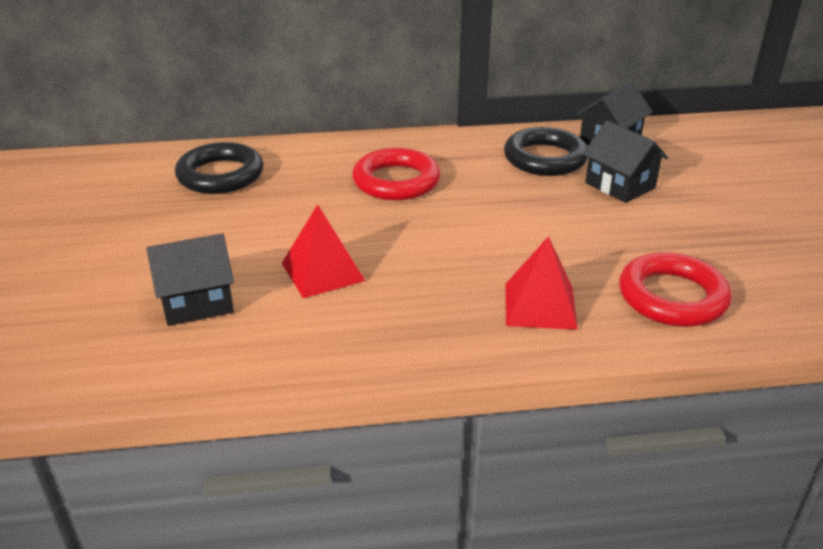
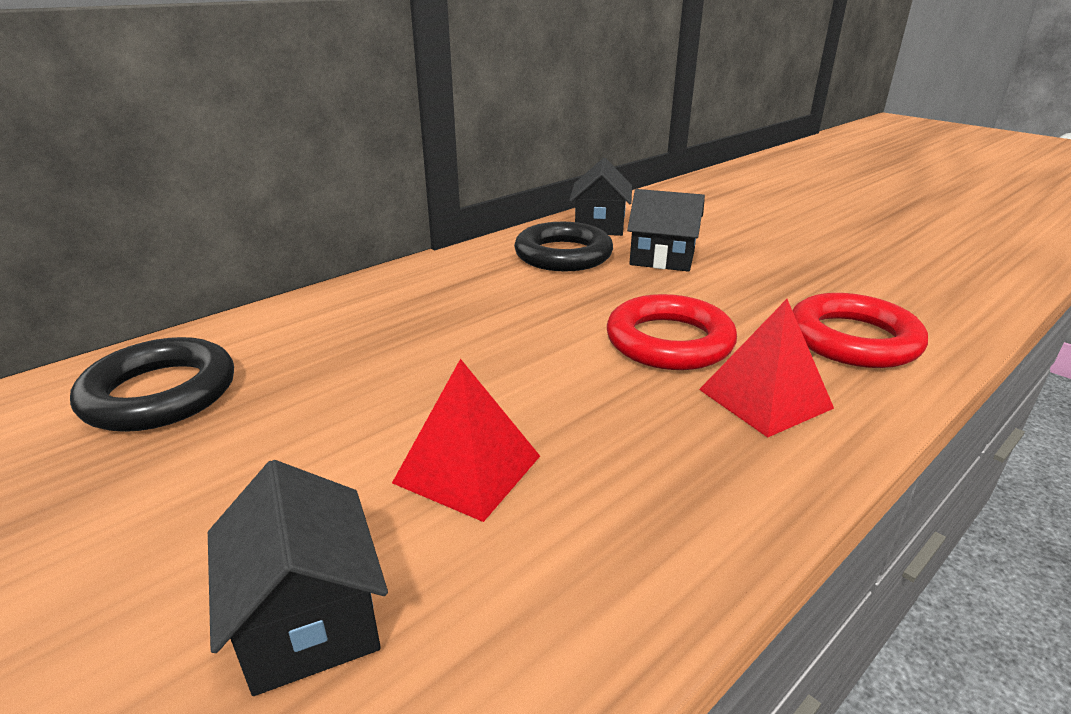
camera: 35 degrees left, 5 degrees down
black house [146,234,234,326] -> black house turned 60 degrees counterclockwise [208,460,388,696]
red ring [352,148,440,200] -> red ring moved to [607,294,737,370]

